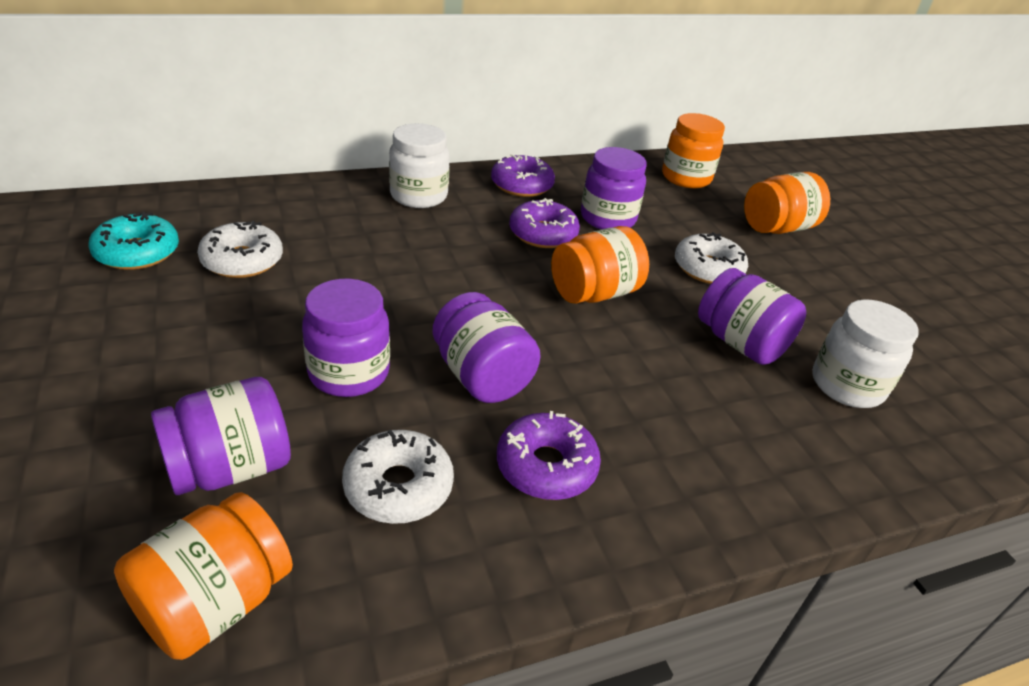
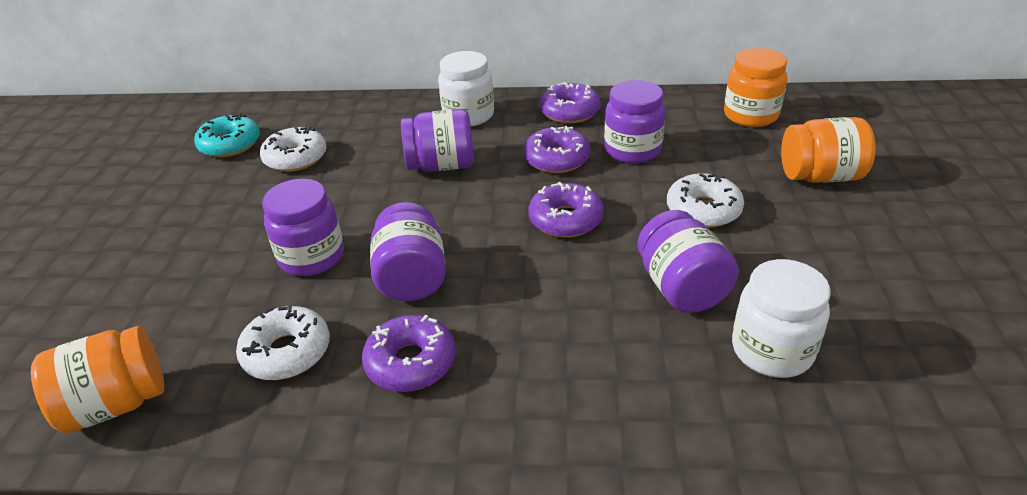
camera: 30 degrees right, 0 degrees up
purple jar [151,377,291,495] -> purple jar moved to [401,109,474,172]
orange jar [551,226,649,304] -> purple donut [529,182,604,238]

